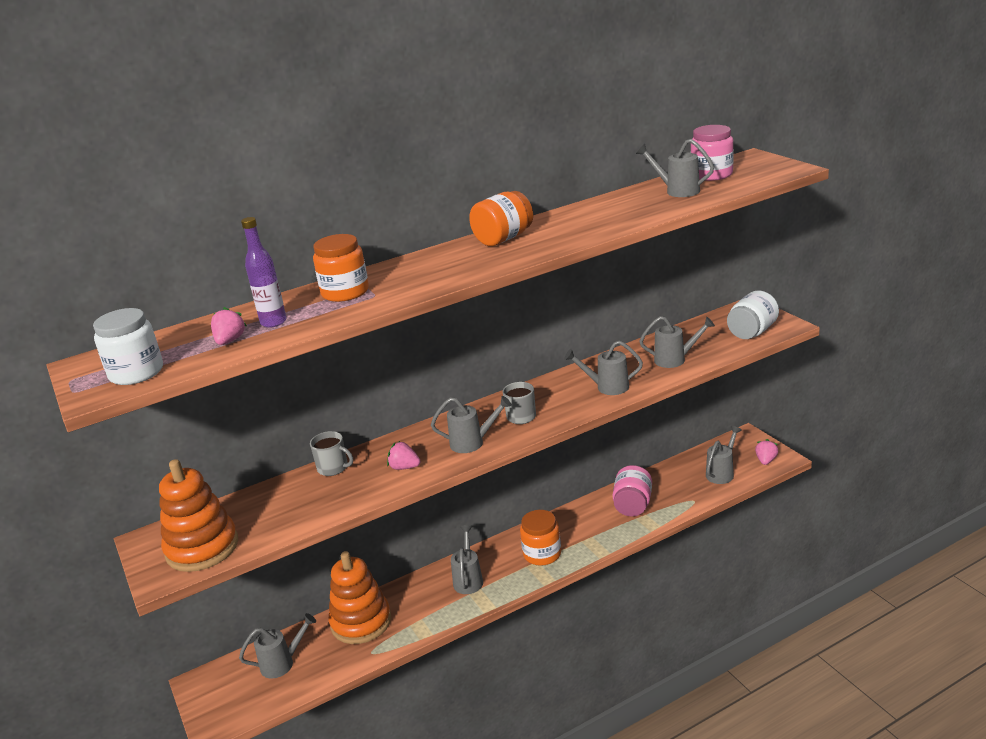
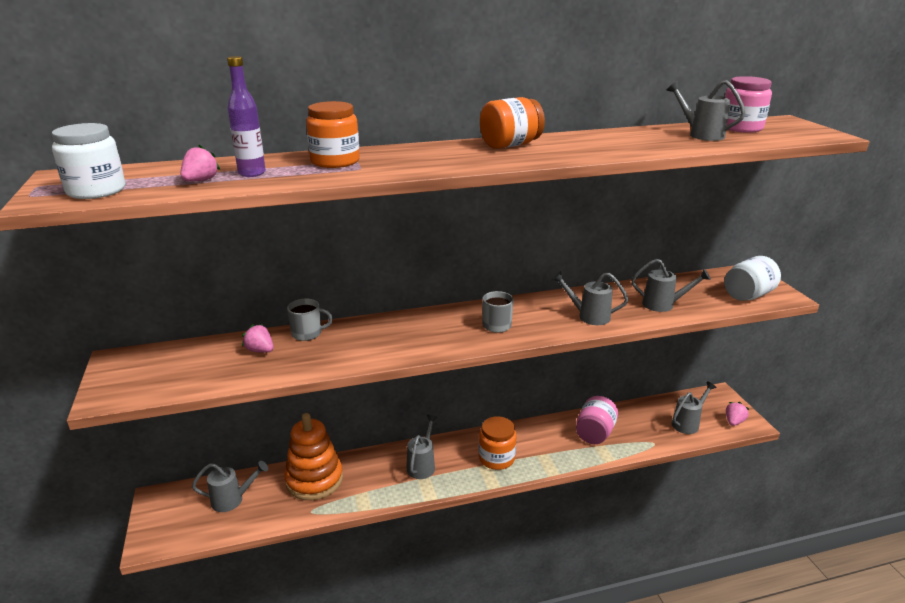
camera: 10 degrees right, 0 degrees up
orange stacking toy [159,459,238,572] -> none
grey mug [310,431,353,476] -> grey mug turned 45 degrees counterclockwise [287,299,333,341]
pink strawberry [387,441,420,470] -> pink strawberry moved to [242,324,273,353]
grey watering can [431,396,512,453] -> none

